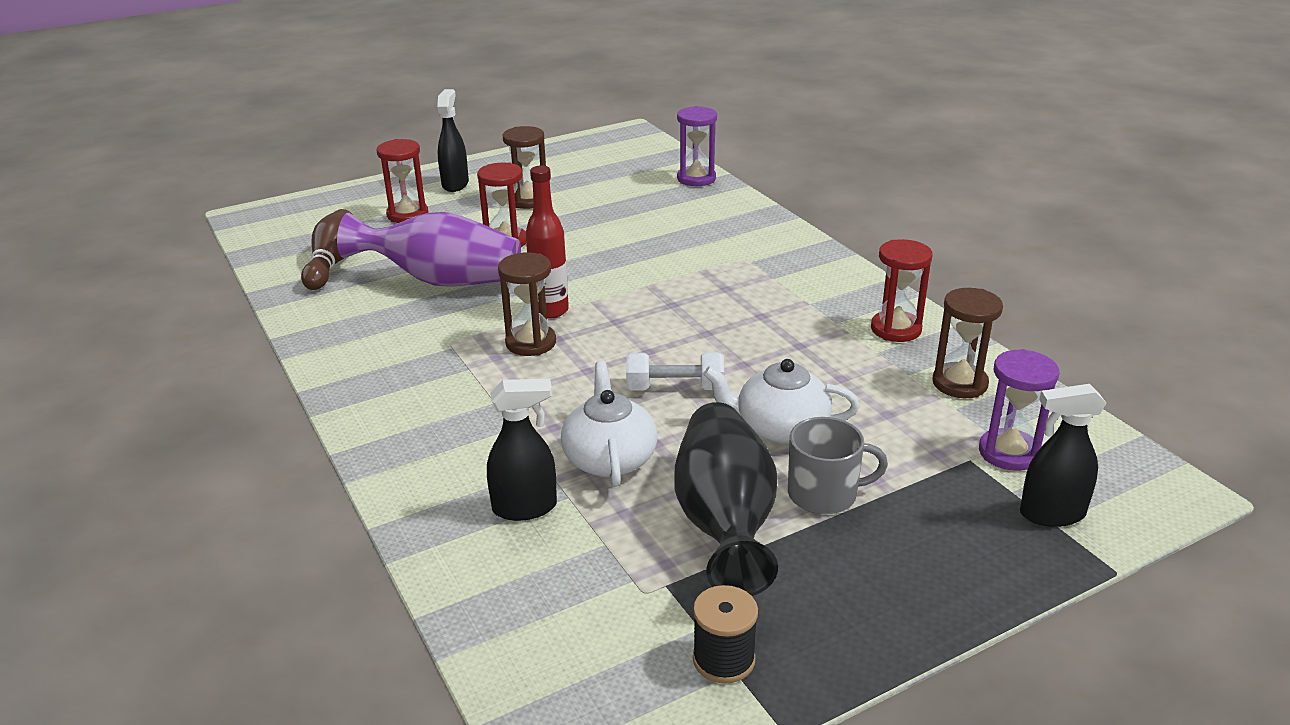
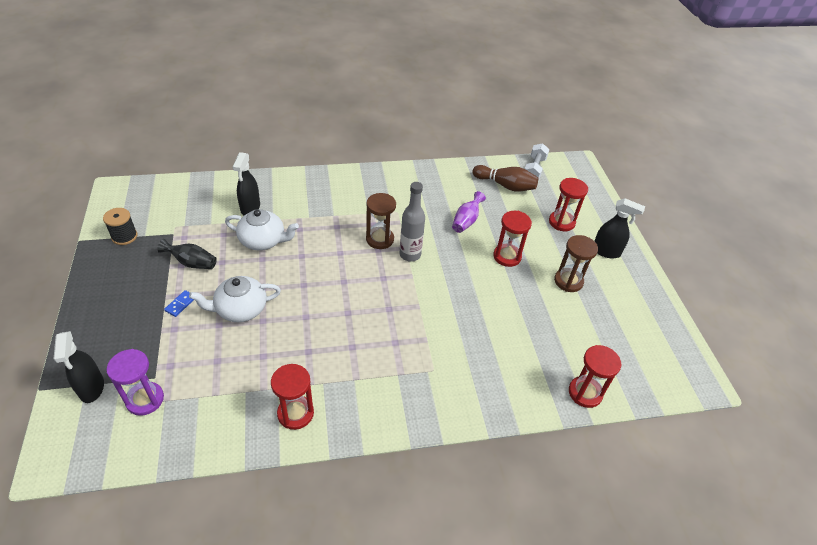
camera: 105 degrees right, 15 degrees up
purple vase [337,212,521,287] -> purple vase [452,191,486,233], size x0.50
red bottle [526,166,569,319] -> grey bottle [400,182,425,262]
white dumbbell [626,352,724,390] -> white dumbbell moved to [525,143,550,180]
black vase [674,402,778,596] -> black vase [157,239,217,269], size x0.50
purple hourglass [677,106,717,186] -> red hourglass [569,345,621,408]
white teapot [704,359,860,444] -> white teapot turned 135 degrees counterclockwise [189,276,281,322]
grey mug [788,417,888,515] -> blue domino [164,290,194,317]
brown hourglass [933,288,1003,398] -> none
black spray bottle [1020,384,1107,527] -> black spray bottle turned 150 degrees clockwise [54,331,104,403]

